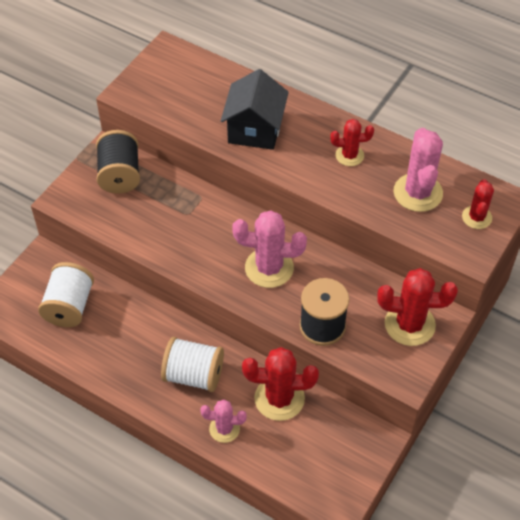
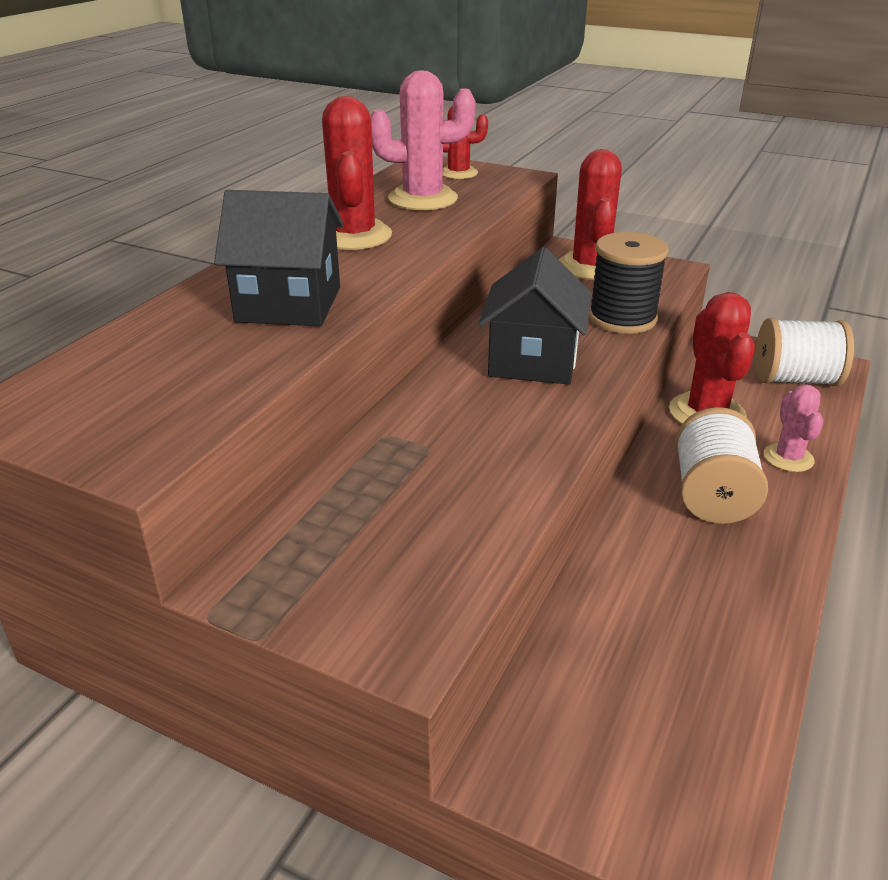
camera: 95 degrees left, 20 degrees down
white spool [38,262,94,327] -> white spool moved to [755,318,854,386]
black spool [96,130,140,194] -> none
pink cactus [232,210,307,288] -> black house [479,247,592,385]
red cactus [330,119,374,166] -> red cactus [322,96,392,250], size x1.67

